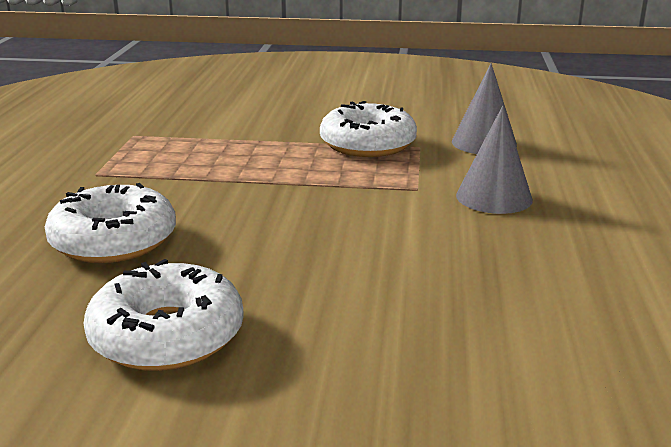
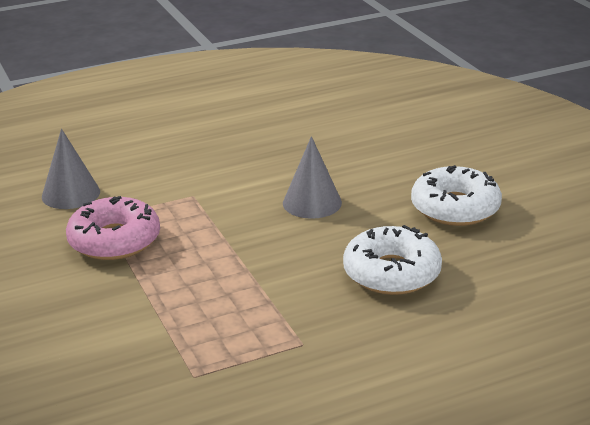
camera: 120 degrees left, 5 degrees up
white donut [320,101,417,157] -> pink donut [66,196,160,260]
grey cone [456,106,533,214] -> grey cone moved to [283,136,342,219]

